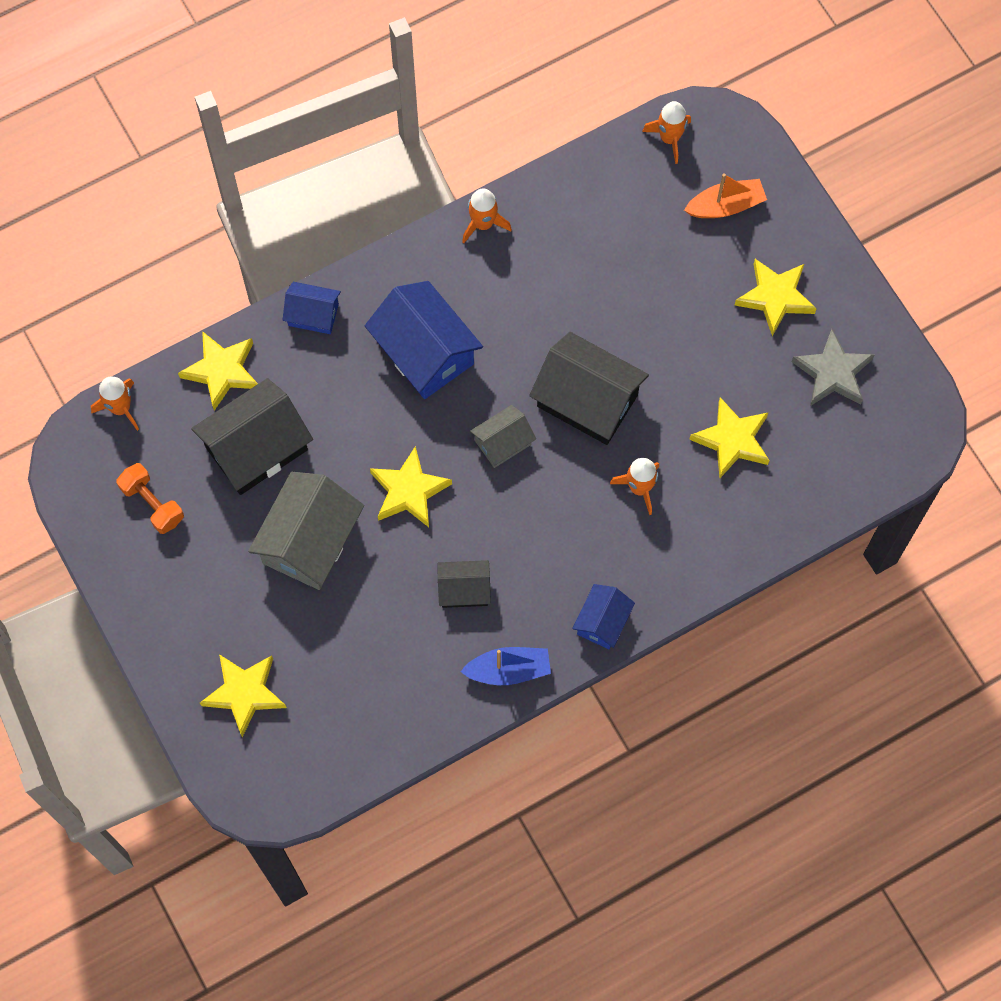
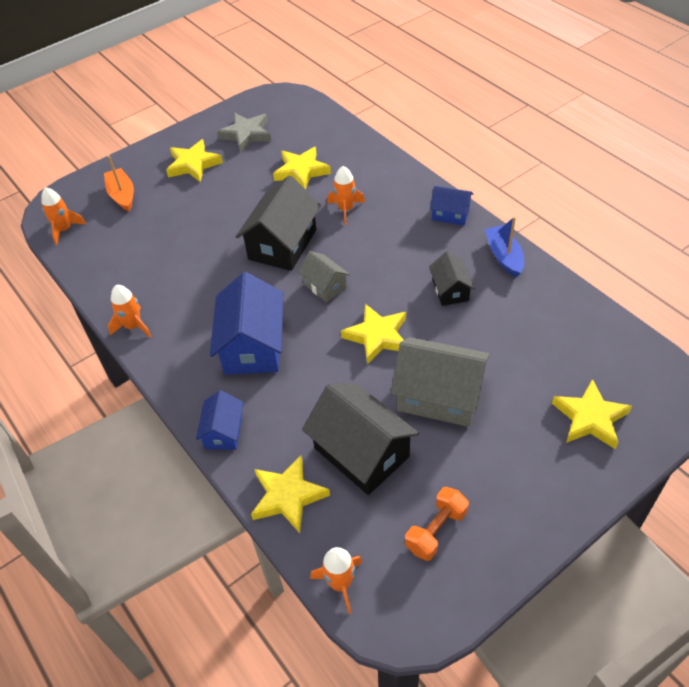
camera: 95 degrees left, 20 degrees down
blue house [365,281,483,399] -> blue house turned 45 degrees counterclockwise [210,272,283,375]

